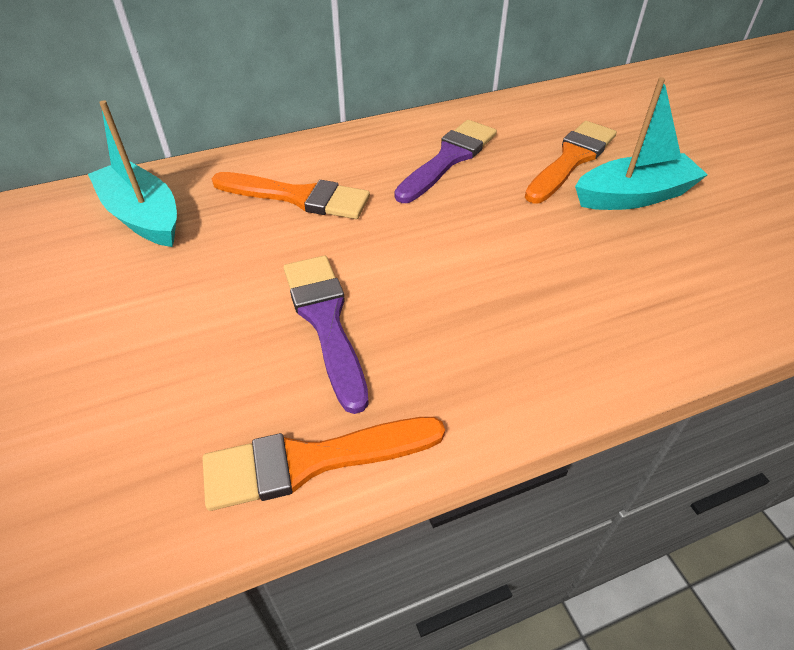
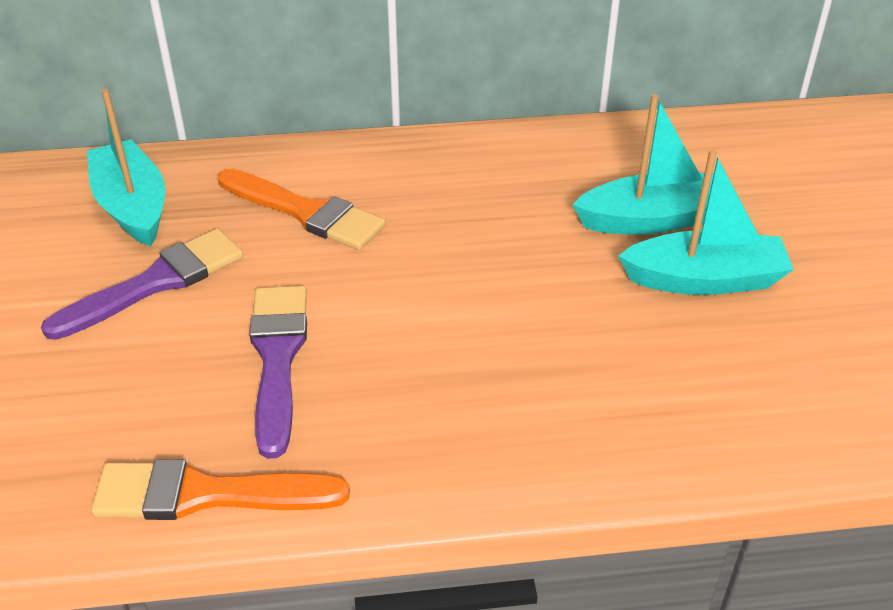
camera: 15 degrees right, 5 degrees down
purple brush [394,120,497,203] -> purple brush moved to [41,228,243,340]
orange brush [525,121,617,203] -> turquoise boat [572,94,714,235]

